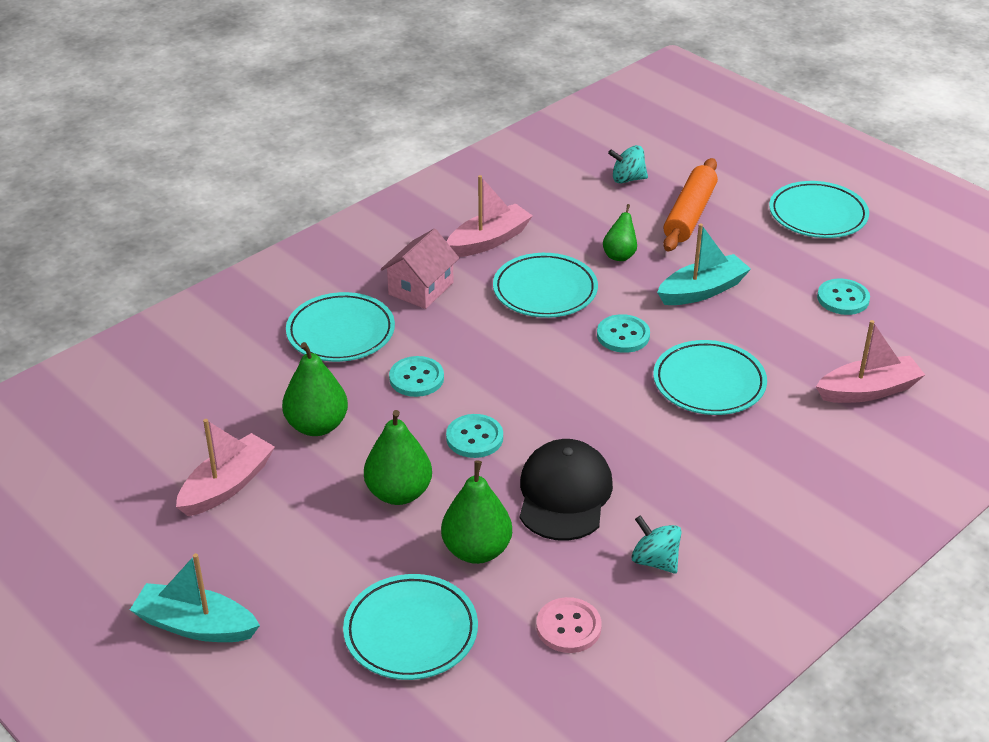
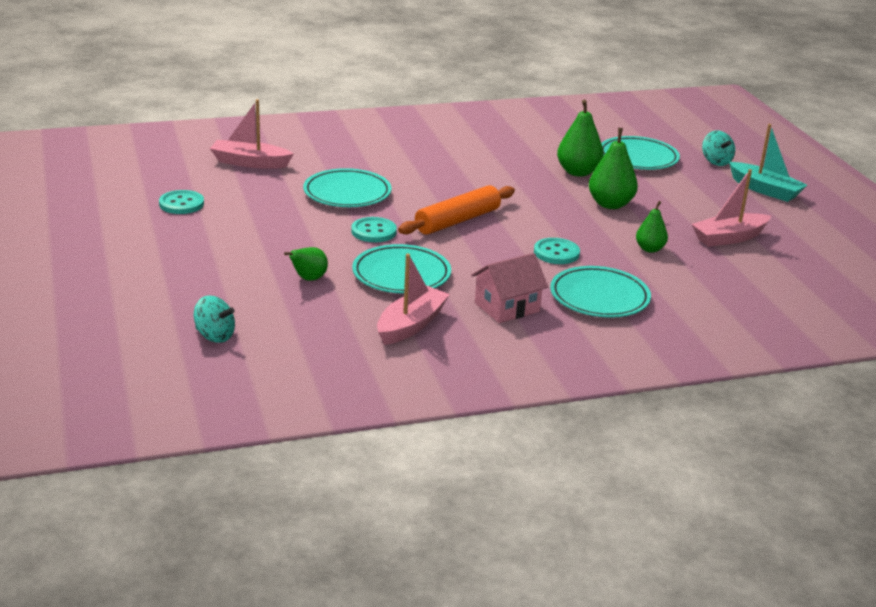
camera: 155 degrees left, 10 degrees down
green pear [282,342,348,436] -> green pear [636,201,668,253], size x0.61
turquoise button [446,414,503,458] -> none
pink boat [447,175,533,257] -> pink boat turned 135 degrees clockwise [377,254,450,345]
black cap [520,439,613,541] -> none
pink button [536,597,602,653] -> none
turquoise spinning top [631,515,682,574] -> turquoise spinning top moved to [702,130,735,166]
turquoise boat [657,223,751,305] -> none
orange rolling pin [663,158,718,252] -> orange rolling pin moved to [398,185,515,235]
turquoise plate [769,181,869,238] -> none

